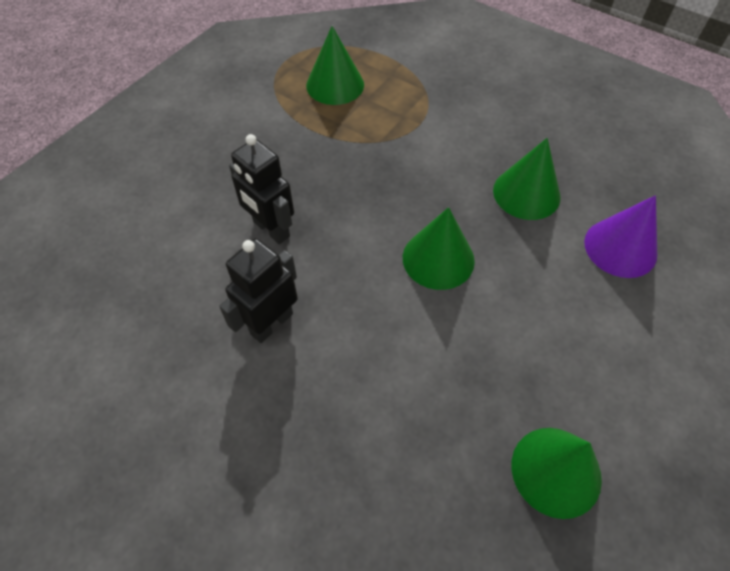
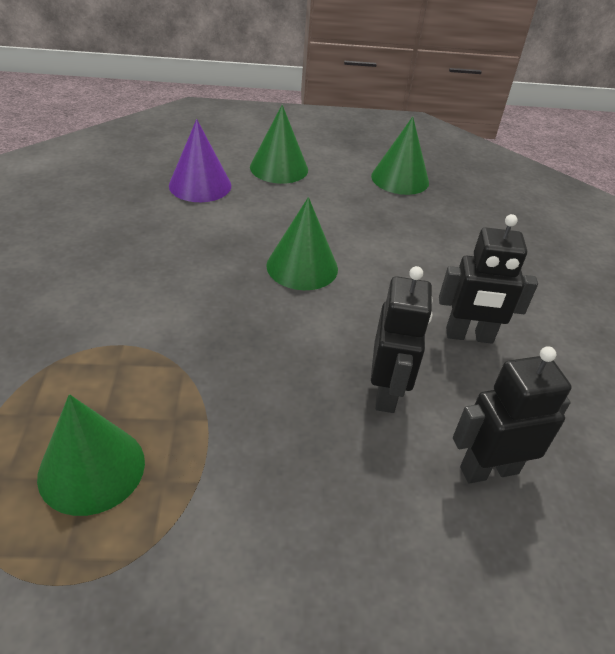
camera: 130 degrees left, 15 degrees down
green cone [493,138,561,220] -> green cone moved to [250,105,308,184]
none -> black robot [453,346,572,483]

